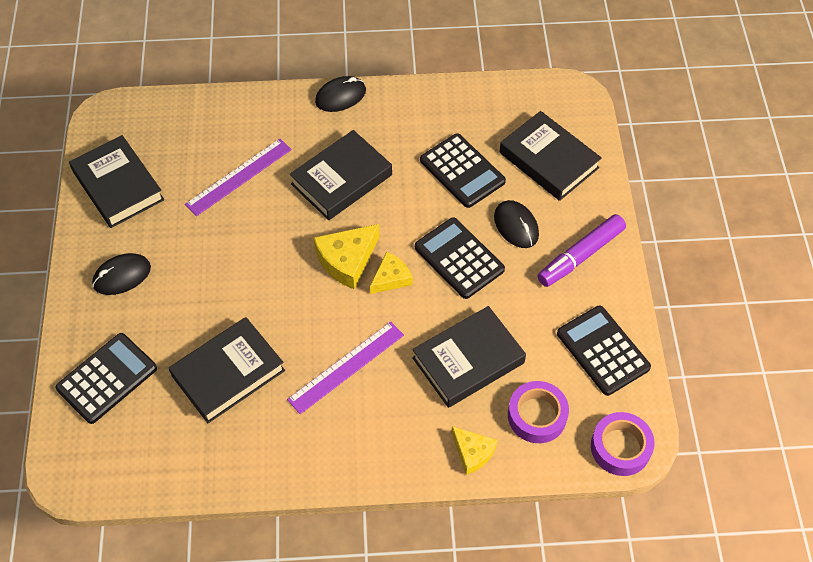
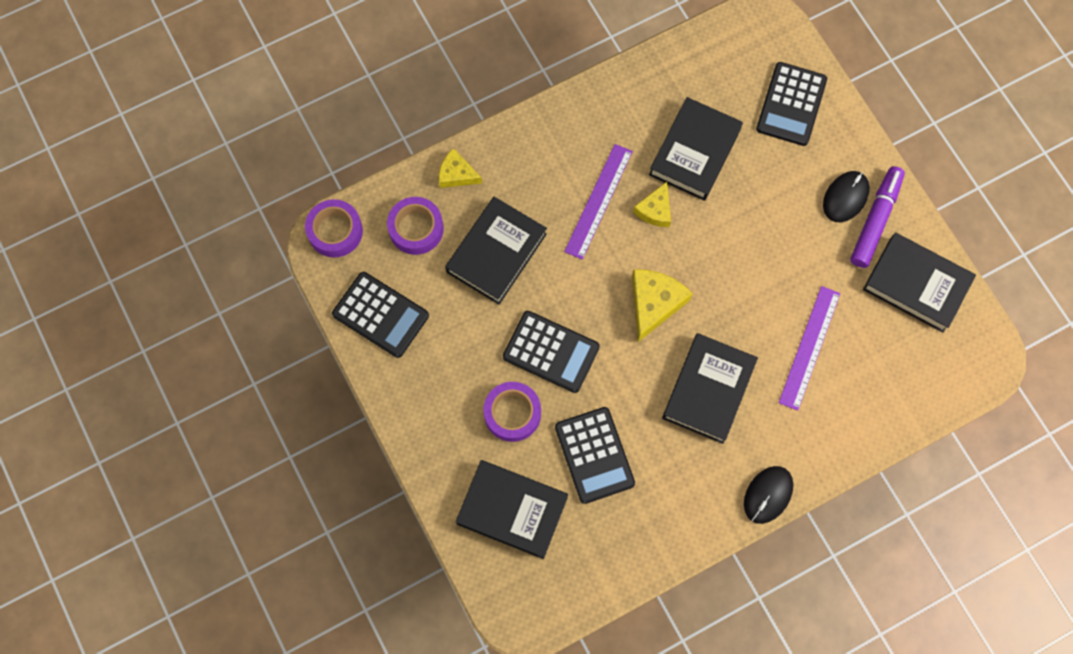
camera: 155 degrees right, 15 degrees up
yellow cheese [370,252,413,294] -> yellow cheese moved to [633,182,671,227]
black calculator [420,133,506,208] -> black calculator turned 135 degrees counterclockwise [555,407,635,504]
black mouse [494,200,539,248] -> purple tape [483,382,541,442]
purple marker [538,214,626,287] -> purple marker moved to [850,166,905,268]

